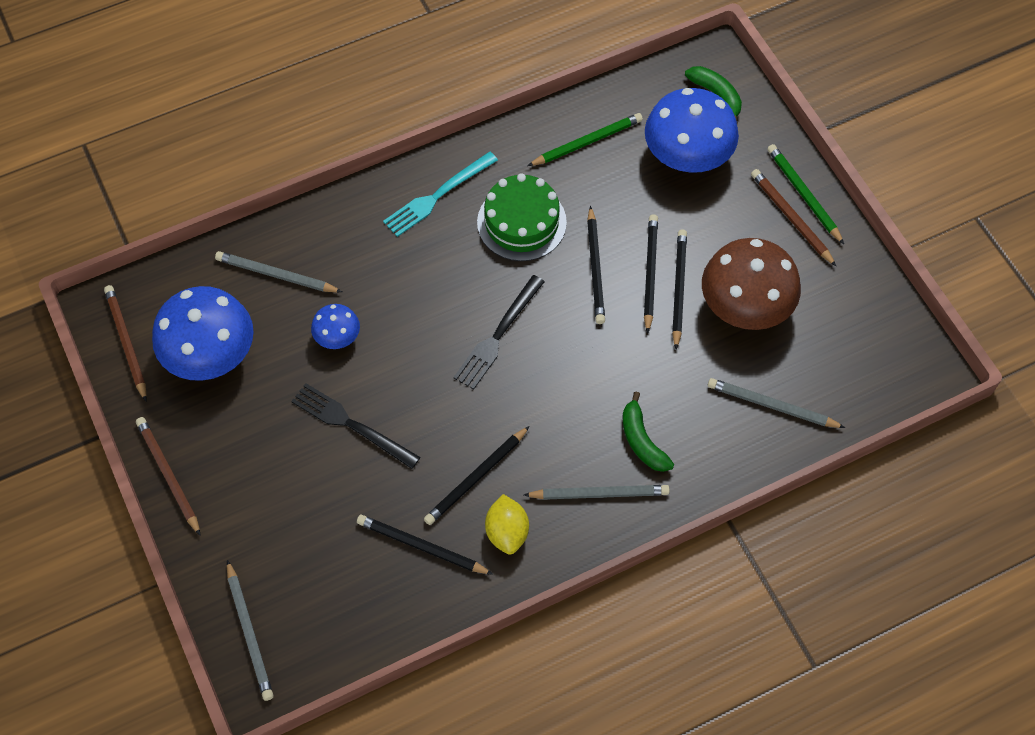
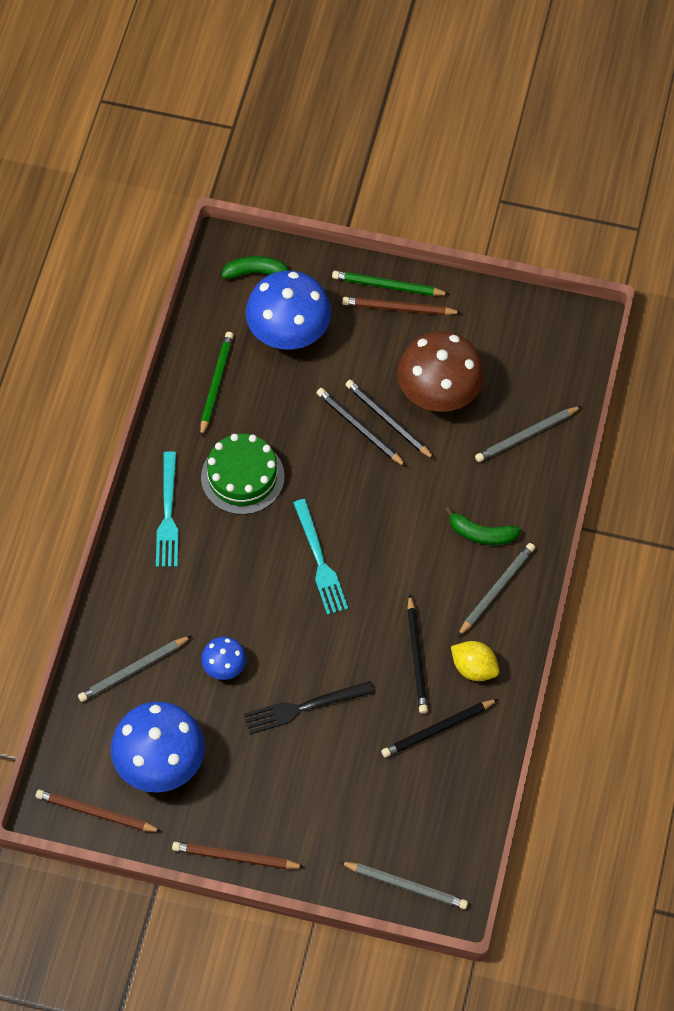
camera: 50 degrees left, 0 degrees up
black fork [453,275,545,390] -> turquoise fork [293,499,348,615]
black pencil [587,206,605,324] -> none

